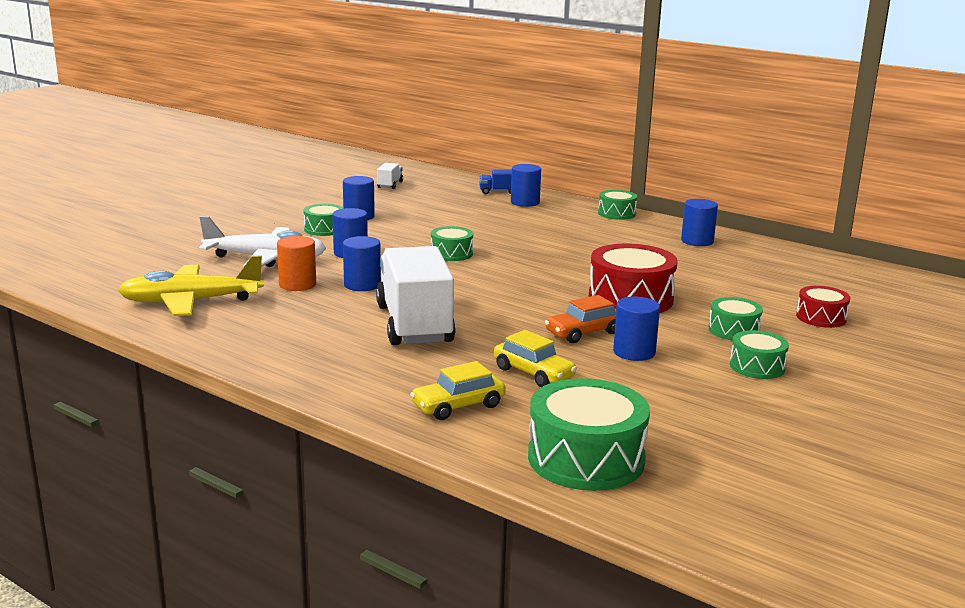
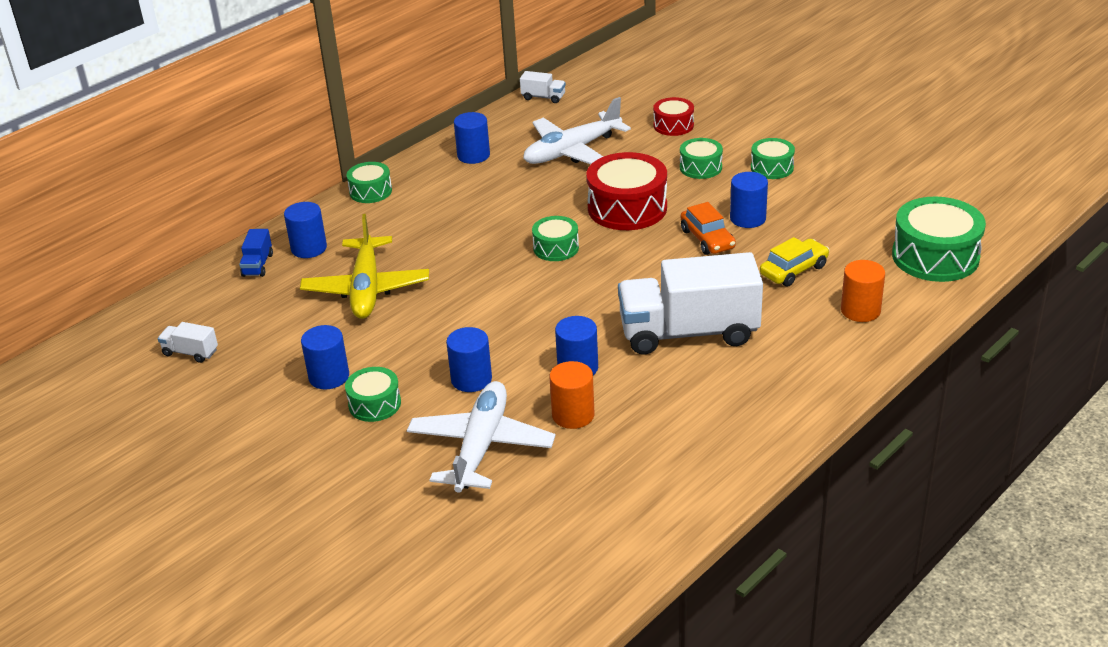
camera: 80 degrees left, 15 degrees up
yellow plane [118,255,264,316] -> yellow plane moved to [300,214,429,319]
yellow car [410,361,506,420] -> orange cylinder [841,260,885,322]
green drum [431,226,473,261] -> green drum moved to [532,216,579,261]
none -> white truck [520,71,566,103]
none -> white plane [523,97,631,164]

